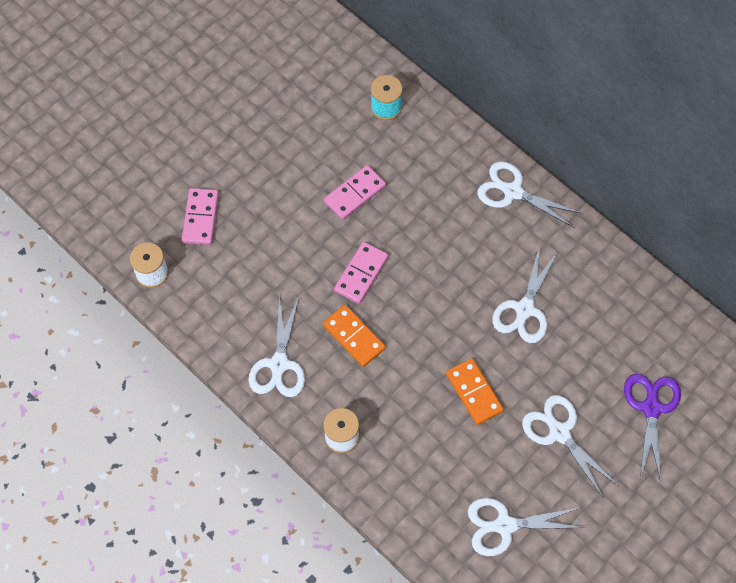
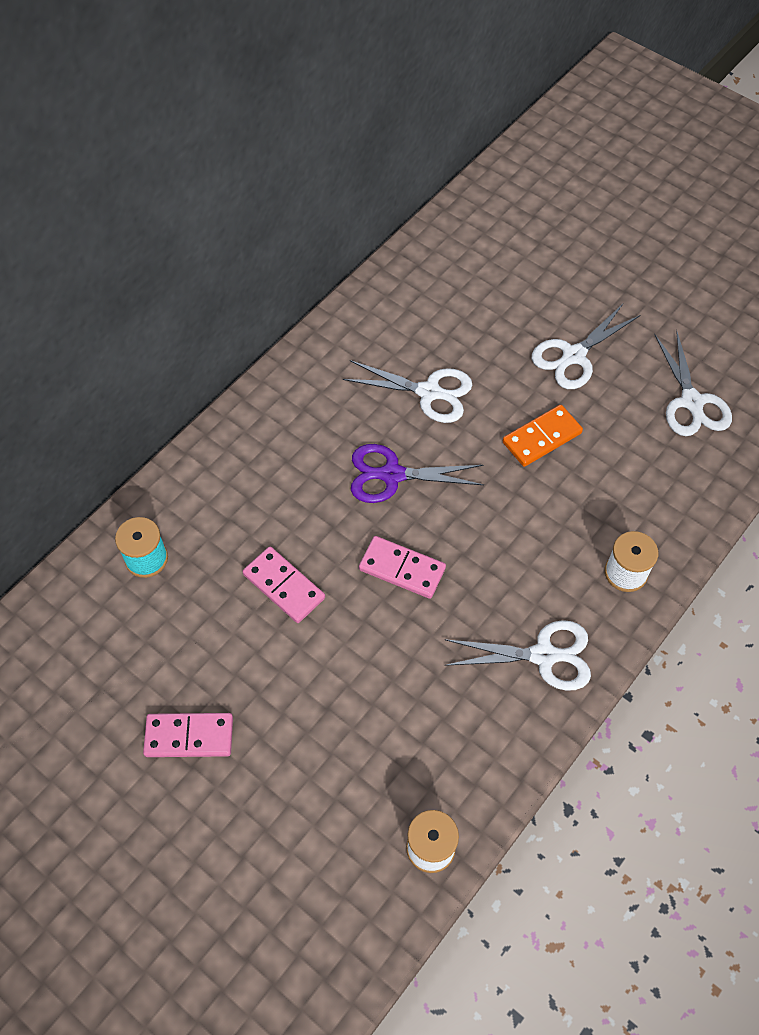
camera: 95 degrees left, 5 degrees down
pink domino [182,188,219,245] -> pink domino moved to [143,713,233,757]
orange domino [323,305,386,367] -> none
white scissors [478,161,582,228] -> none
purple scissors [624,374,681,482] -> purple scissors moved to [351,444,484,503]

